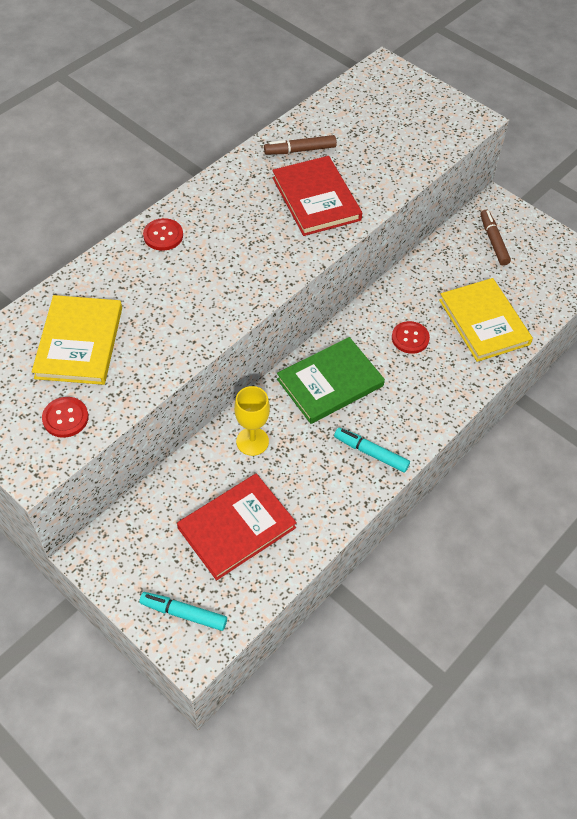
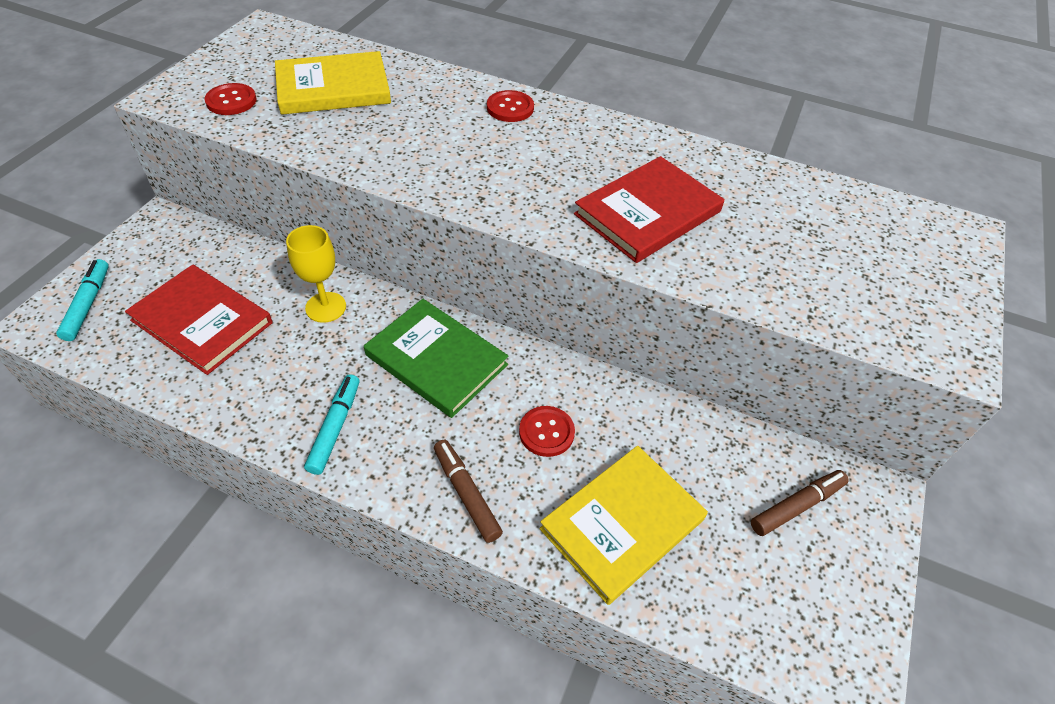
camera: 70 degrees right, 5 degrees down
brown marker [264,135,337,155] -> brown marker moved to [434,440,503,543]

